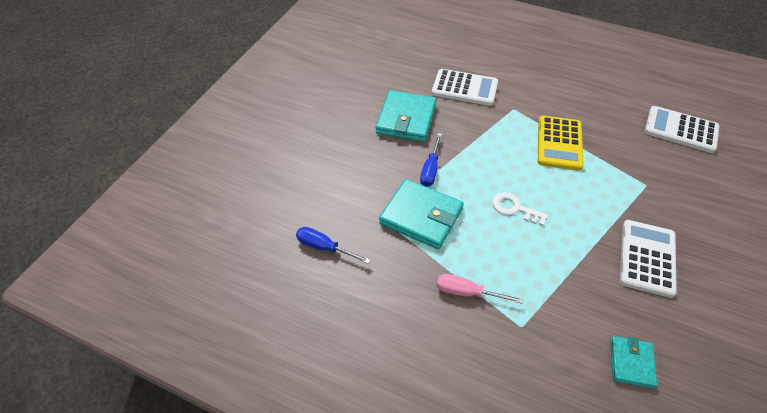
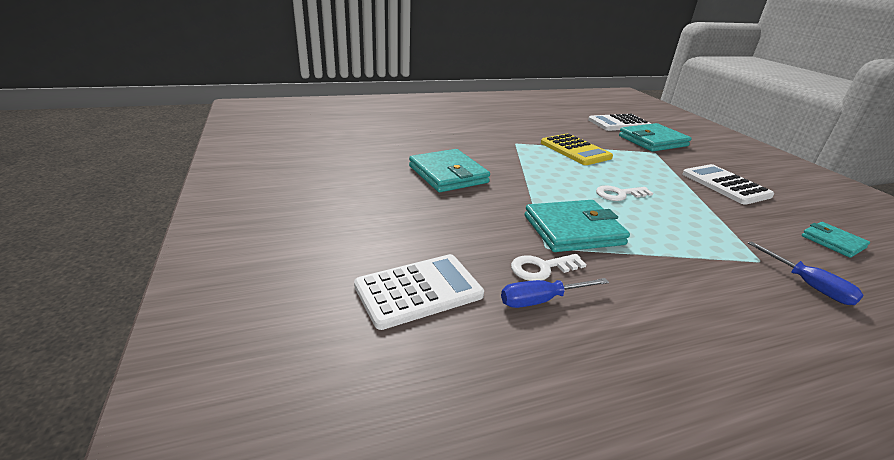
camera: 45 degrees left, 20 degrees down
blue screwdriver [420,133,442,187] -> blue screwdriver moved to [748,241,864,305]
white calculator [432,69,498,106] -> white calculator moved to [354,254,484,330]
pink screwdriver [437,274,524,304] -> none
none -> white key [511,254,586,281]
none -> turquoise wallet [619,123,692,152]

